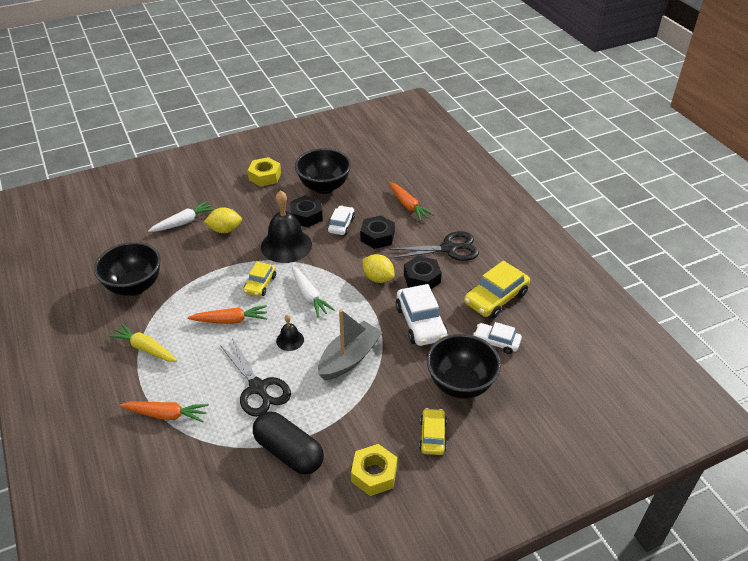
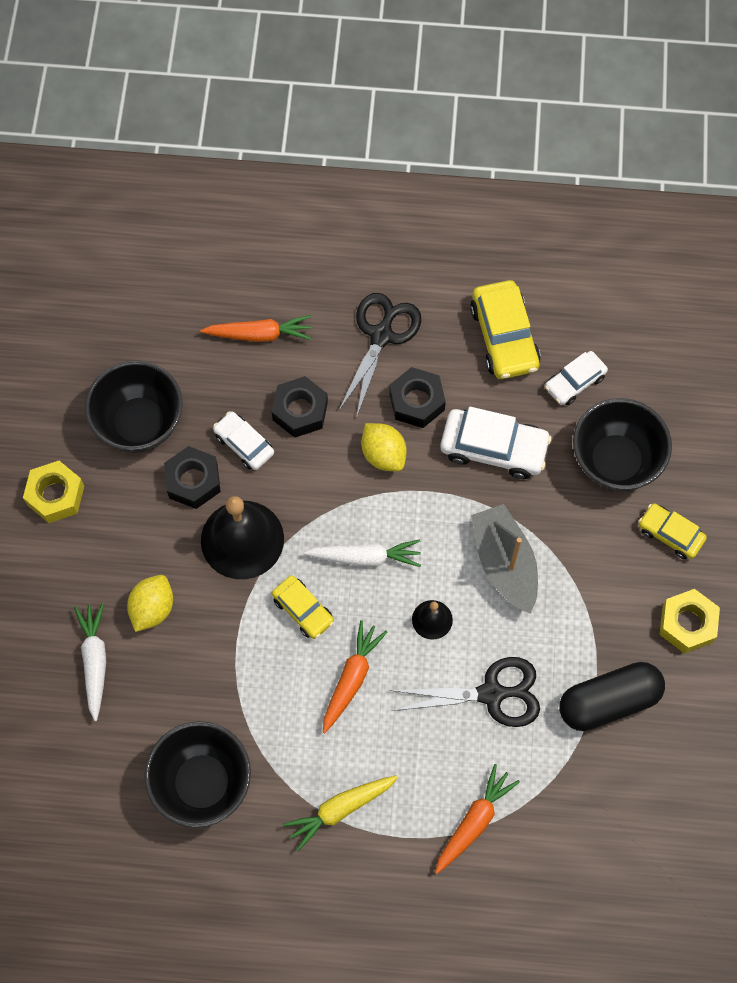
camera: 60 degrees left, 25 degrees up
yellow lemon [362,254,395,283] -> yellow lemon turned 75 degrees clockwise [361,423,407,471]

